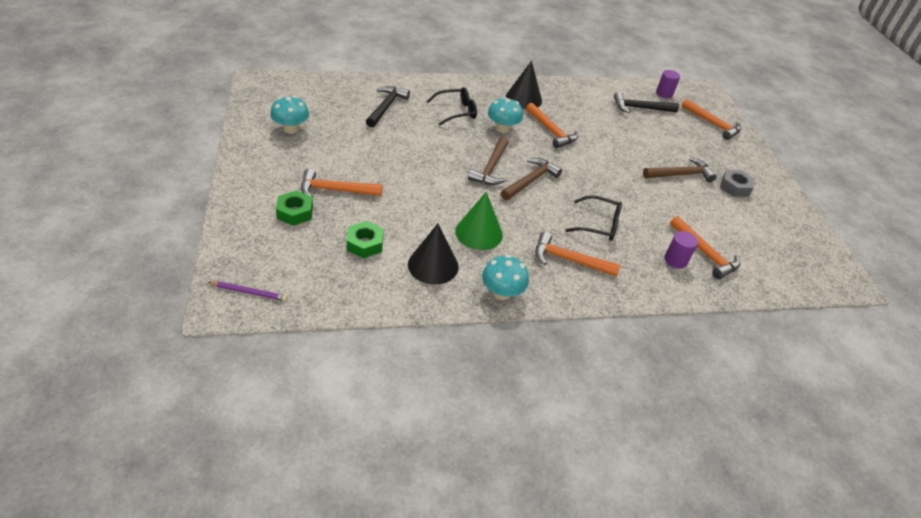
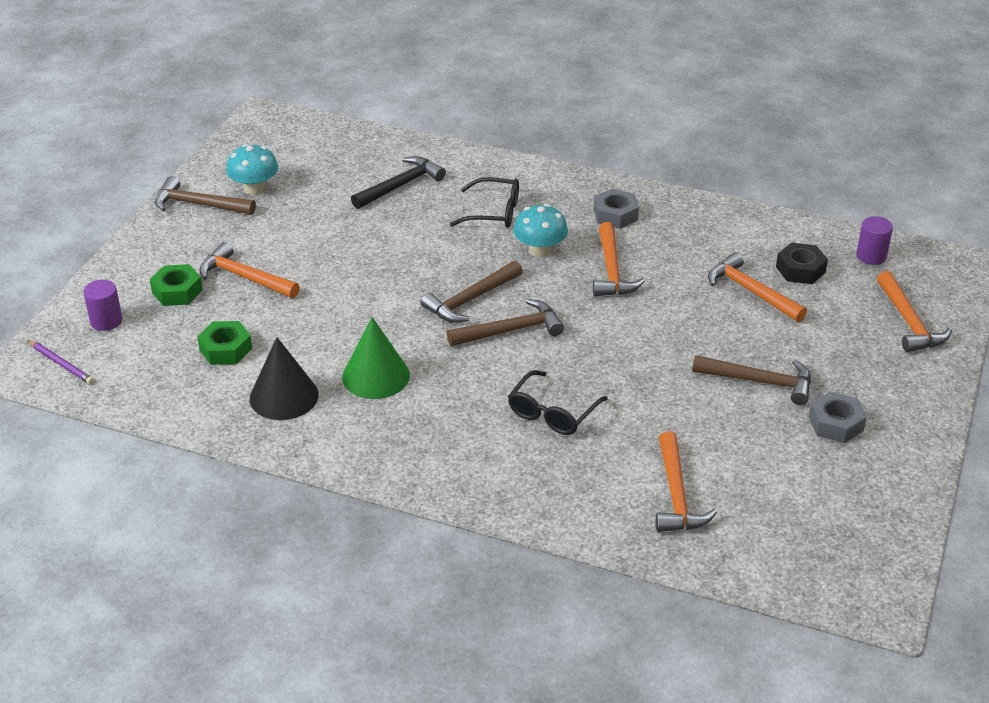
camera: 35 degrees right, 5 degrees down
turquoise mushroom [482,255,529,300] -> none
black cone [506,61,542,109] -> grey nut [594,189,639,229]
orange hammer [535,232,621,277] -> orange hammer moved to [708,252,807,322]
black glasses [566,195,622,241] -> black glasses turned 75 degrees clockwise [508,370,608,435]
black hammer [614,92,679,113] -> black nut [776,242,828,284]
purple cylinder [665,231,698,269] -> purple cylinder moved to [83,280,122,331]
none -> brown hammer [155,176,256,215]

